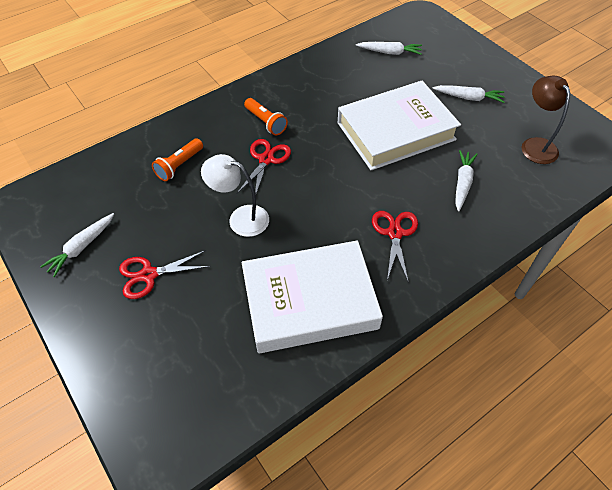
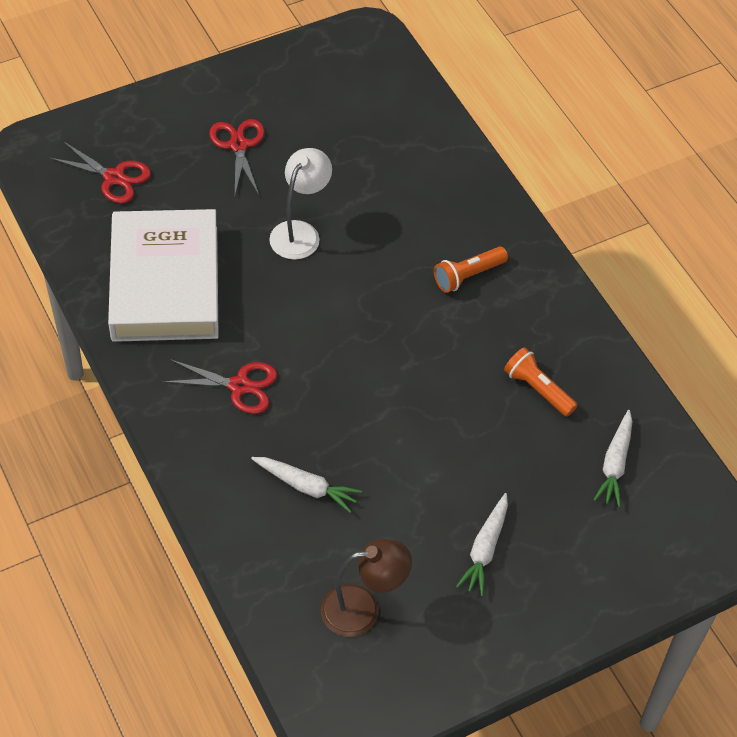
camera: 95 degrees right, 0 degrees up
white carrot [40,213,114,277] -> none
orange flashlight [152,138,203,181] -> orange flashlight moved to [504,347,578,417]
red scissors [236,139,291,194] -> red scissors moved to [49,141,151,204]
white book [338,81,461,170] -> none

